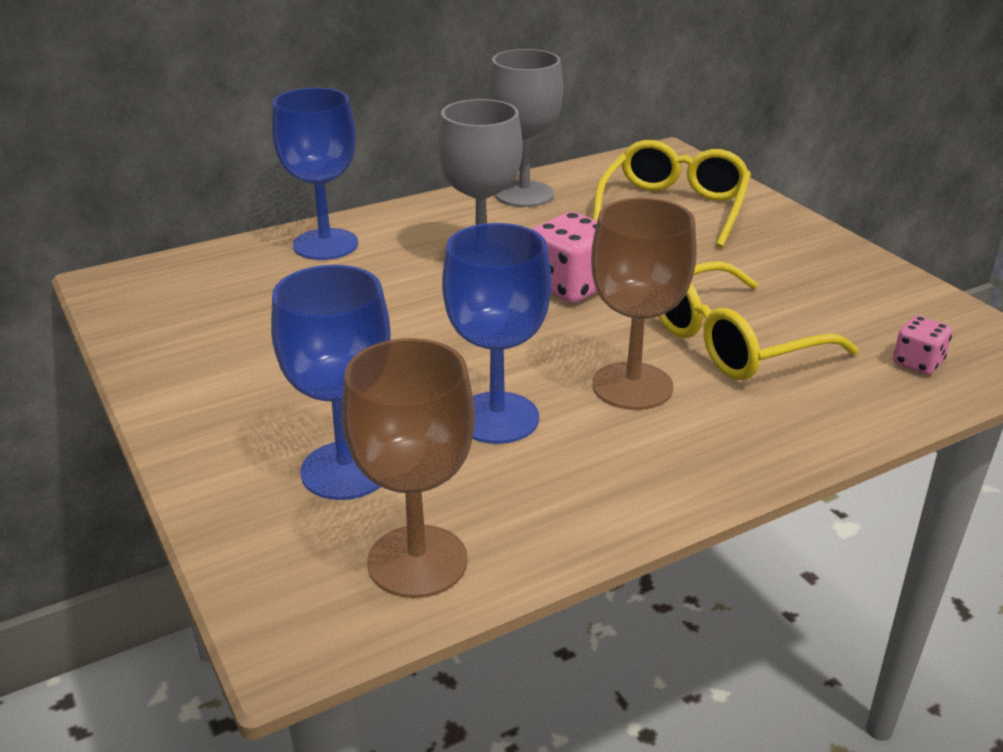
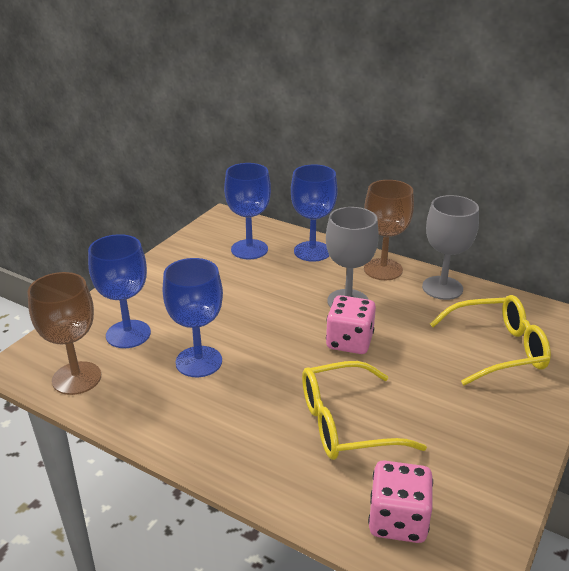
camera: 60 degrees right, 0 degrees up
brown goblet [591,198,697,410] -> brown goblet moved to [364,180,414,280]
yellow glasses [658,261,859,380] -> yellow glasses turned 45 degrees counterclockwise [302,361,427,460]
pink dice [893,316,953,375] -> pink dice [368,461,433,543], size x1.76
none -> blue goblet [224,163,271,259]

